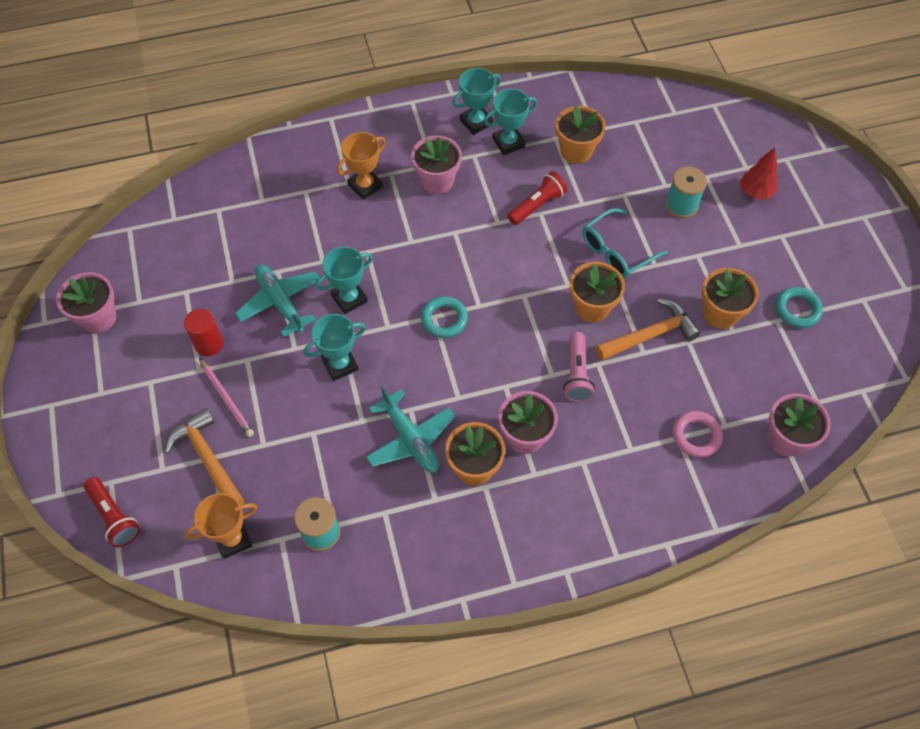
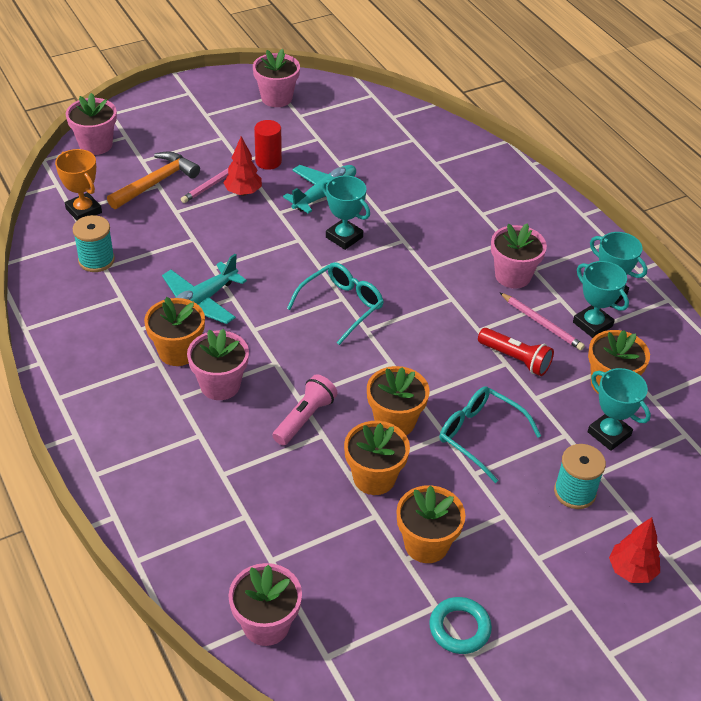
camera: 75 degrees right, 15 degrees down
red flashlight [84,477,140,547] -> pink flower pot [66,93,117,155]
turquoise trophy [303,314,366,381] -> turquoise trophy moved to [588,368,651,451]
orange trophy [337,132,386,200] -> none
turquoise ring [421,296,468,338] -> turquoise glasses [287,262,384,345]
pink flashlight [563,332,595,402] -> pink flashlight turned 135 degrees clockwise [272,374,338,446]
orange hammer [595,299,701,361] -> orange flower pot [344,421,410,495]
pink ring [672,411,723,457] -> none
none -> red tree [224,136,262,196]
none -> pink pencil [499,292,585,350]

